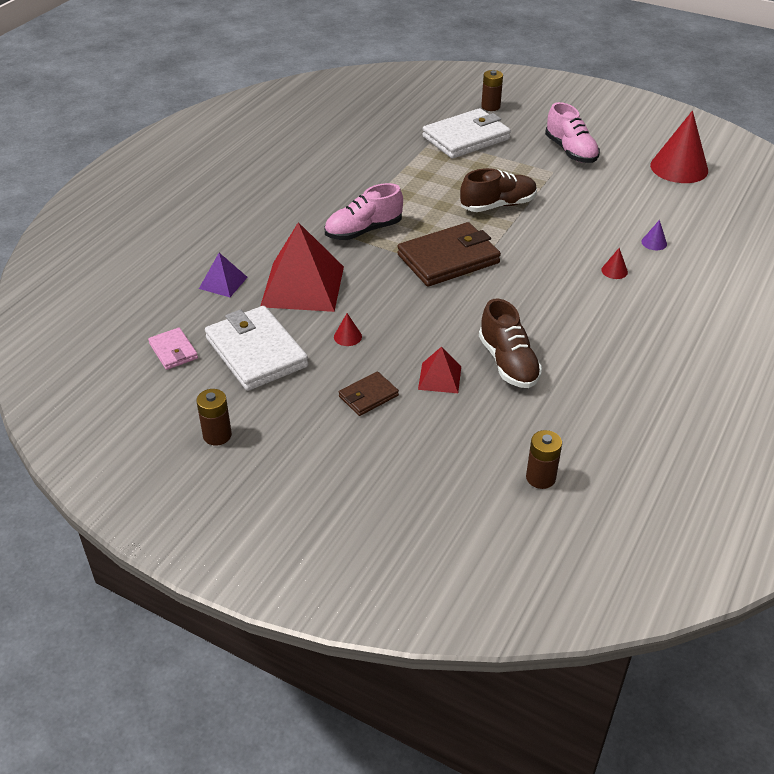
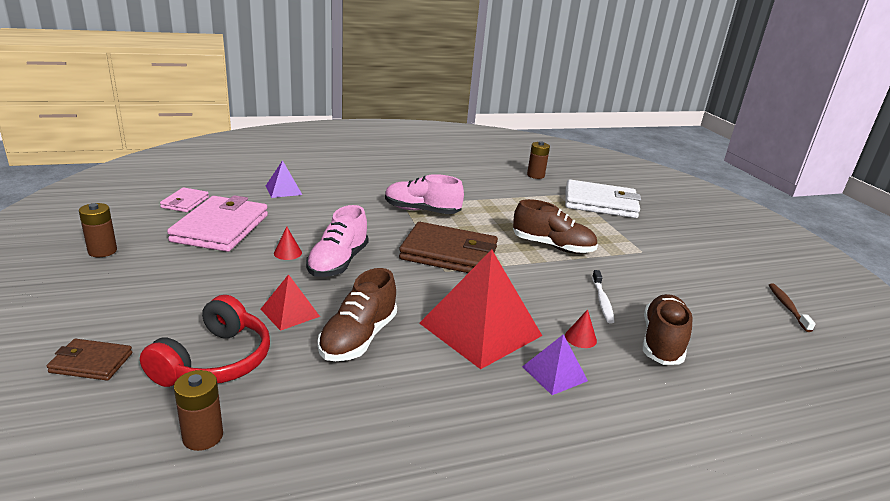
camera: 40 degrees right, 15 degrees down
white wallet [205,306,308,391] -> pink wallet [167,195,268,252]
red pyramid [261,222,344,312] -> red pyramid moved to [419,250,542,369]
brown wallet [339,371,399,416] -> brown wallet moved to [47,339,132,381]
brown battery [481,70,503,111] -> brown battery moved to [527,141,550,179]
pink shoe [545,102,600,163] -> pink shoe moved to [306,205,369,277]
purple cone [641,220,667,250] -> brown shoe [643,294,693,365]
red cone [650,111,708,183] -> brown toothbrush [769,283,816,332]
none -> red headphones [140,295,270,387]
none -> purple pyramid [522,334,588,395]
none -> white toothbrush [592,270,615,324]

